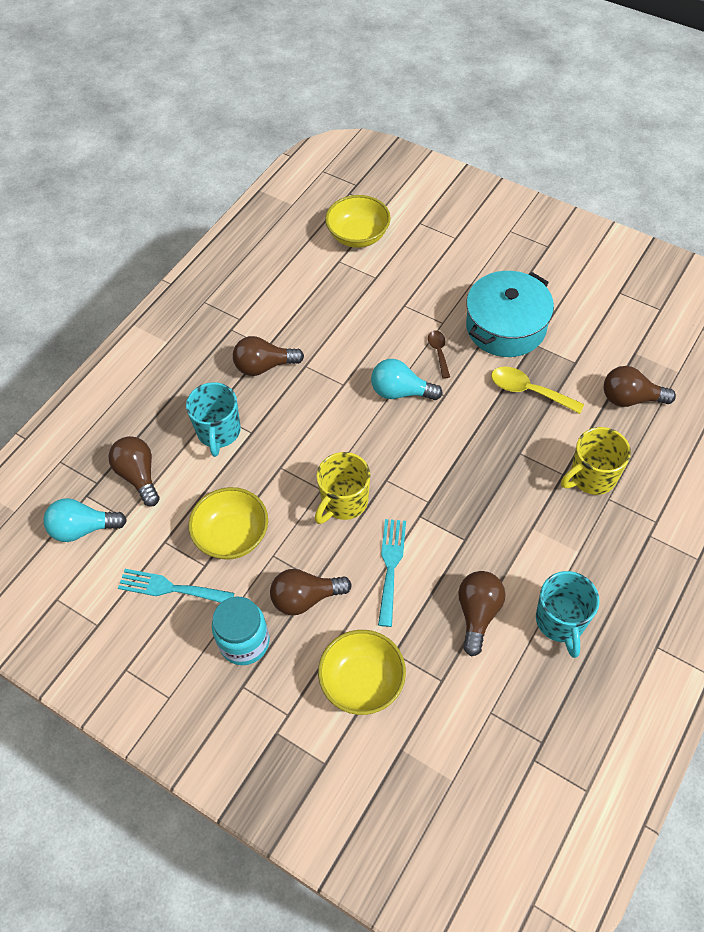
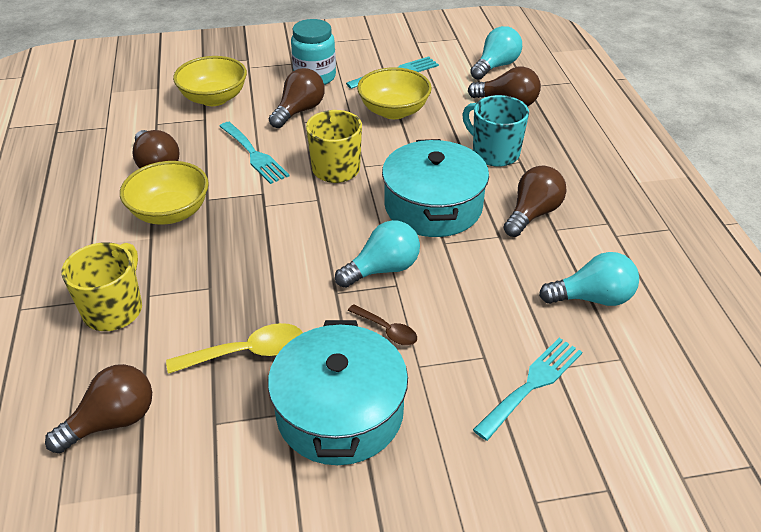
camera: 135 degrees right, 15 degrees down
yellow bowl [325,195,391,248] -> yellow bowl moved to [120,161,209,225]
turquoise mug [536,571,600,658] -> none
none -> turquoise pot [382,139,489,237]
none -> turquoise fork [473,338,582,441]
none -> turquoise light bulb [539,252,639,306]

